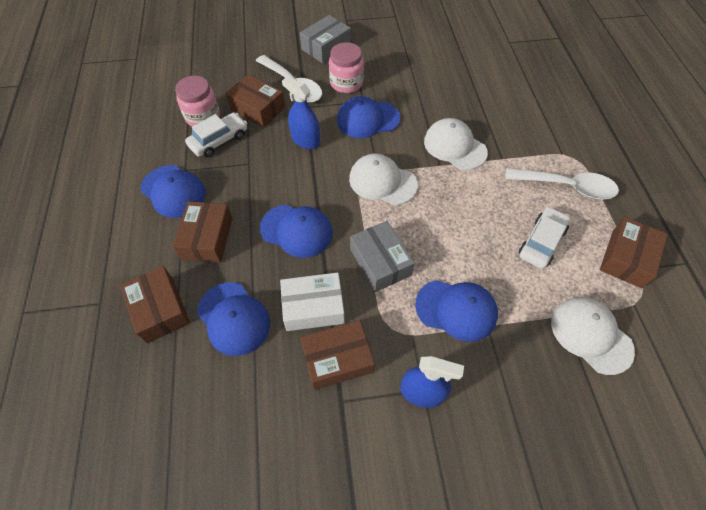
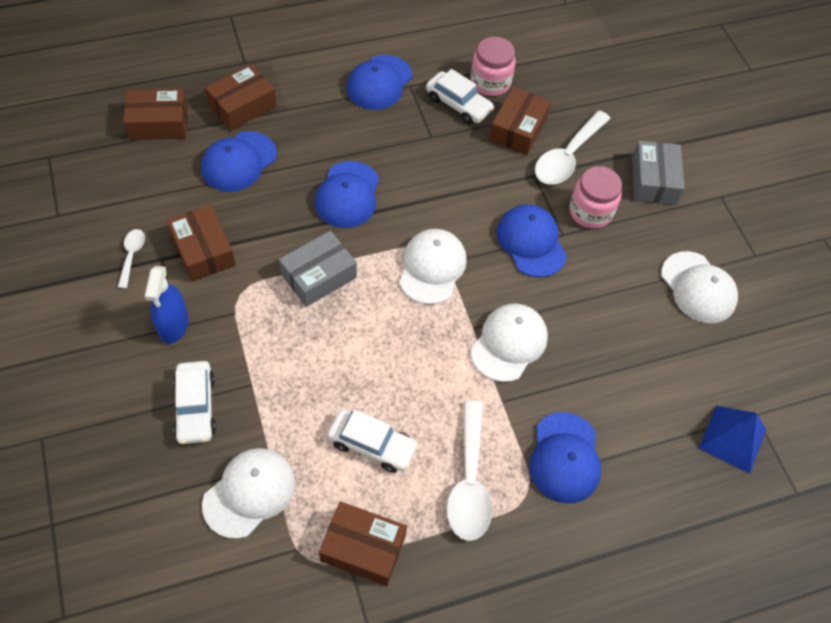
camera: 75 degrees right, 0 degrees up
brown box [173,201,233,263] -> brown box moved to [123,89,188,140]
white box [280,272,345,331] -> none
blue spray bottle [282,77,320,149] -> none
grey box [300,15,351,63] -> grey box turned 60 degrees clockwise [632,141,685,205]
blue cap [415,280,498,342] -> blue cap moved to [529,412,601,503]
none -> white spoon [118,229,145,289]
none -> white car [173,361,216,444]
none -> white cap [661,251,738,323]
none -> blue pyramid [699,406,766,474]

